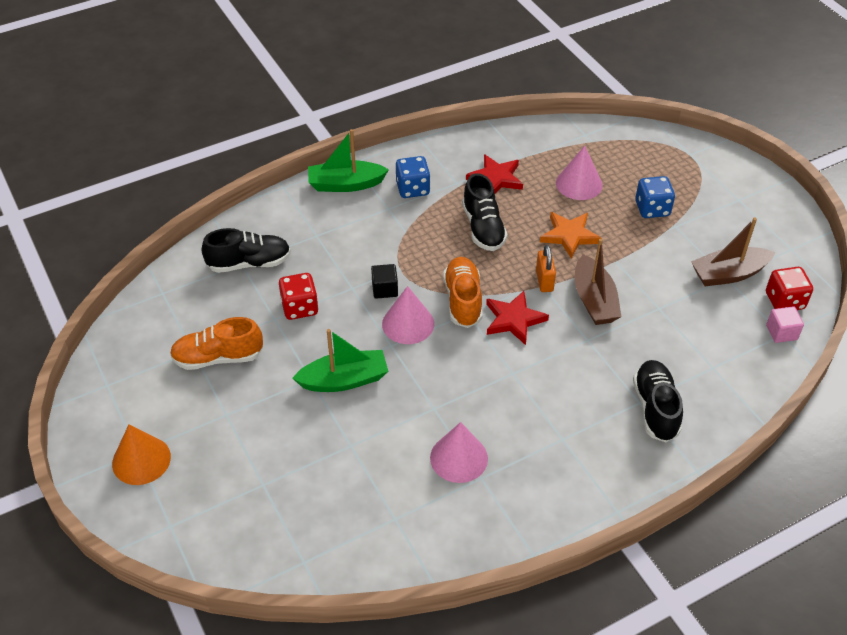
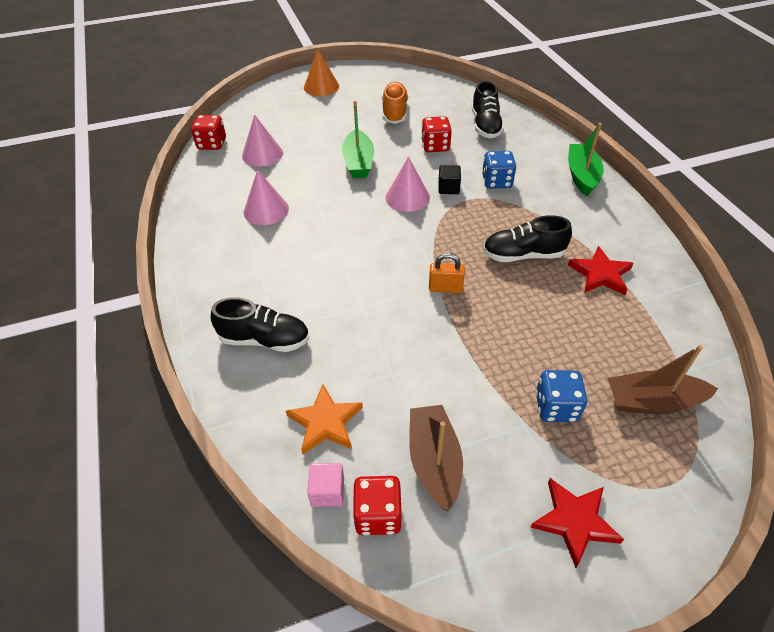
camera: 100 degrees right, 0 degrees up
blue dice [396,156,430,198] -> blue dice moved to [482,151,516,189]
orange shoe [443,257,482,328] -> none
red star [486,291,549,345] -> red star moved to [530,478,624,568]
orange star [540,212,602,259] -> orange star moved to [286,384,363,454]
pink cone [556,146,603,200] -> pink cone moved to [242,115,283,166]
brown boat [575,239,622,325] -> brown boat moved to [608,345,718,414]
none -> red dice [191,115,226,150]

